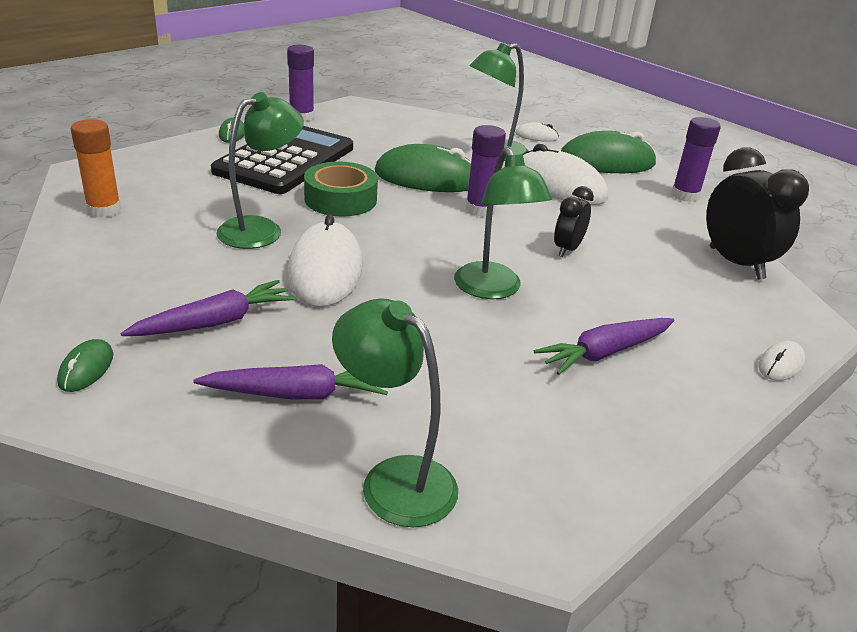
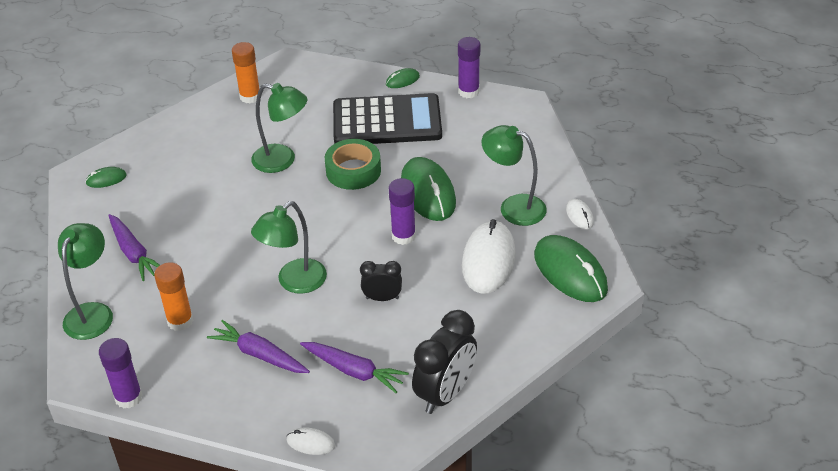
camera: 65 degrees right, 10 degrees up
purple carrot [120,280,295,336] -> purple carrot moved to [300,342,409,393]
white mouse [287,214,363,307] -> none
purple glue stick [671,117,721,202] -> purple glue stick moved to [99,338,142,408]
none -> orange glue stick [154,262,193,331]

